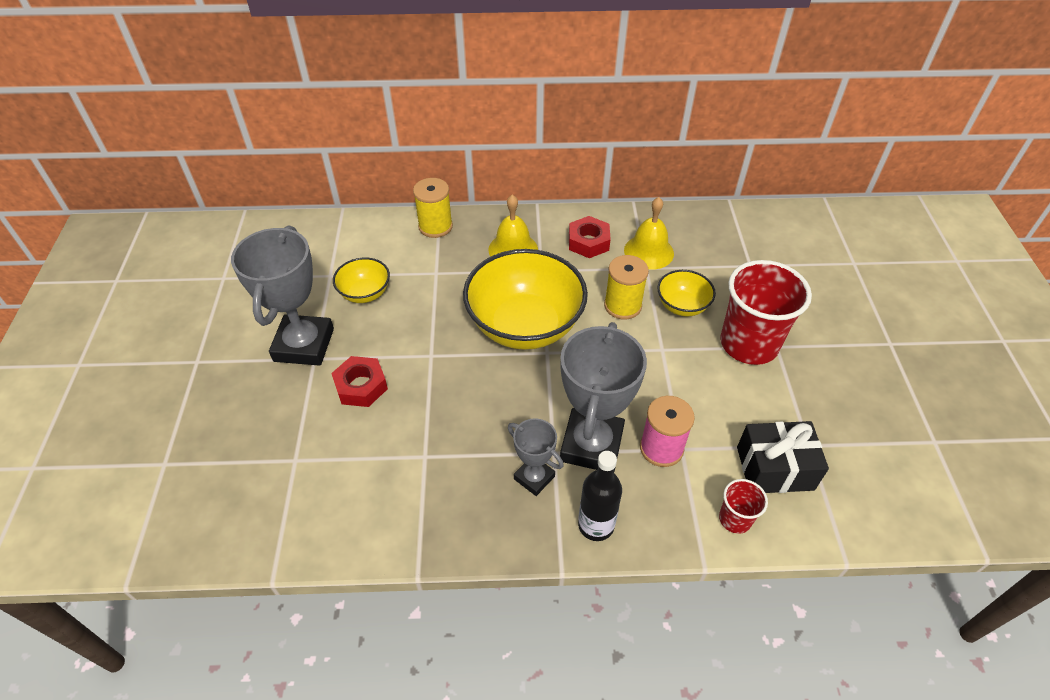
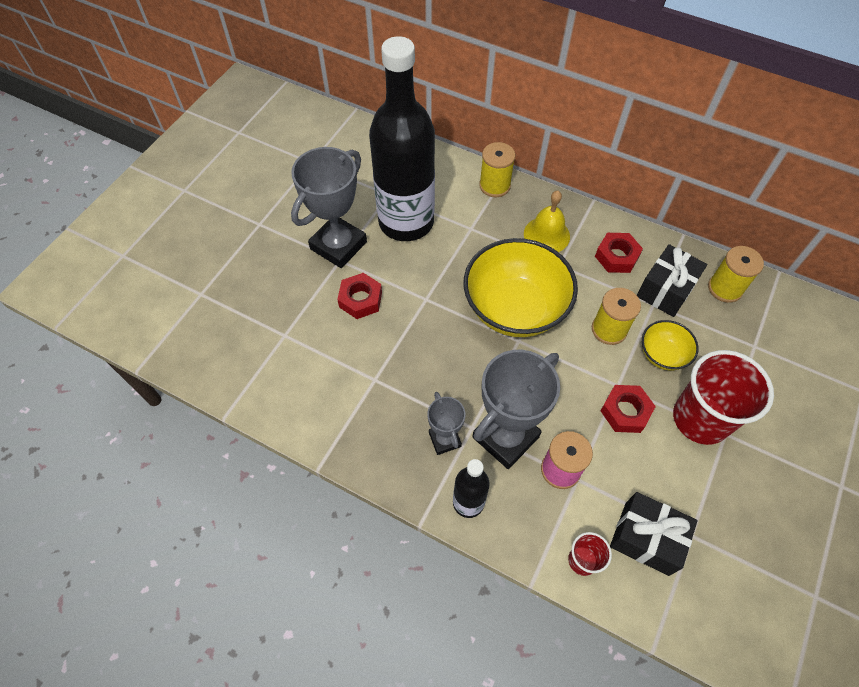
camera: 30 degrees right, 10 degrees up
yellow bowl [333,257,390,303] -> black bottle [369,36,435,241]
yellow bell [624,197,674,270] -> black gift [637,244,707,317]
none -> red nut [601,385,656,433]
none -> yellow spool [708,246,764,303]

